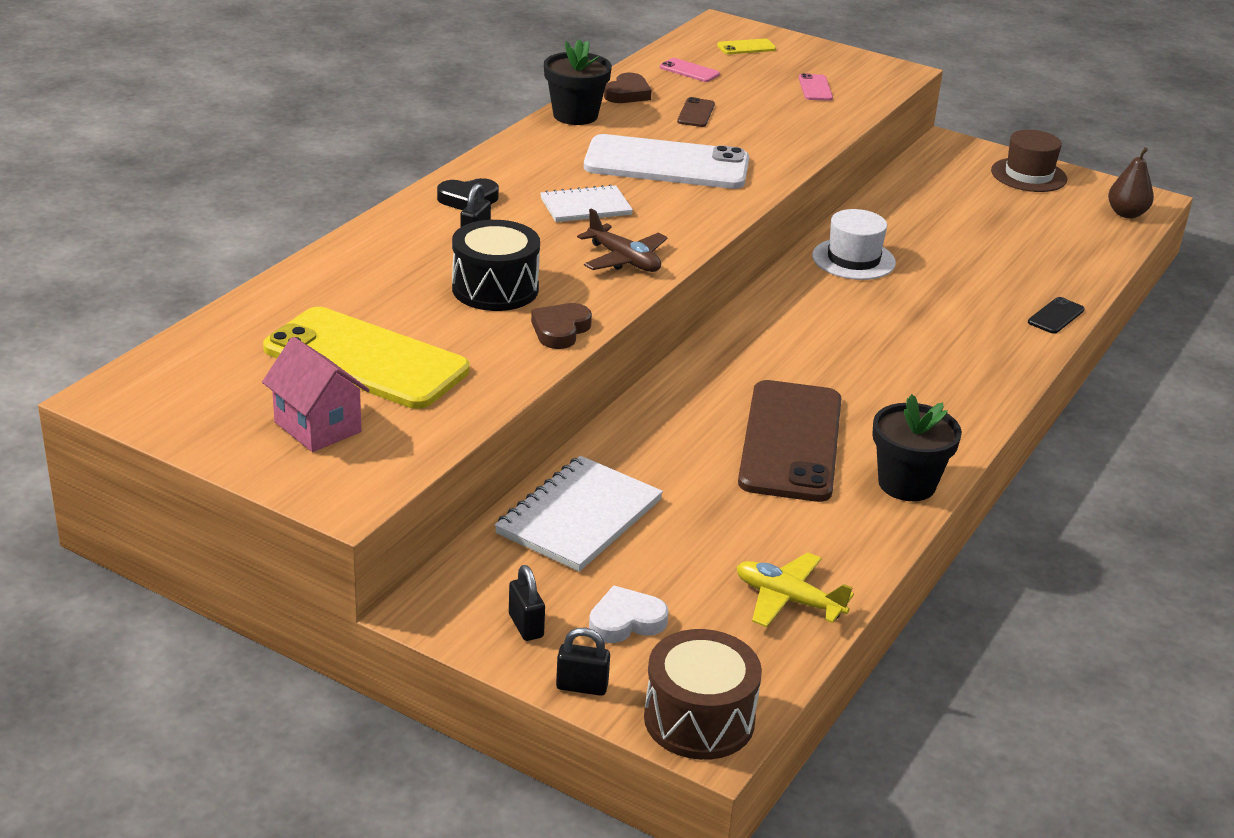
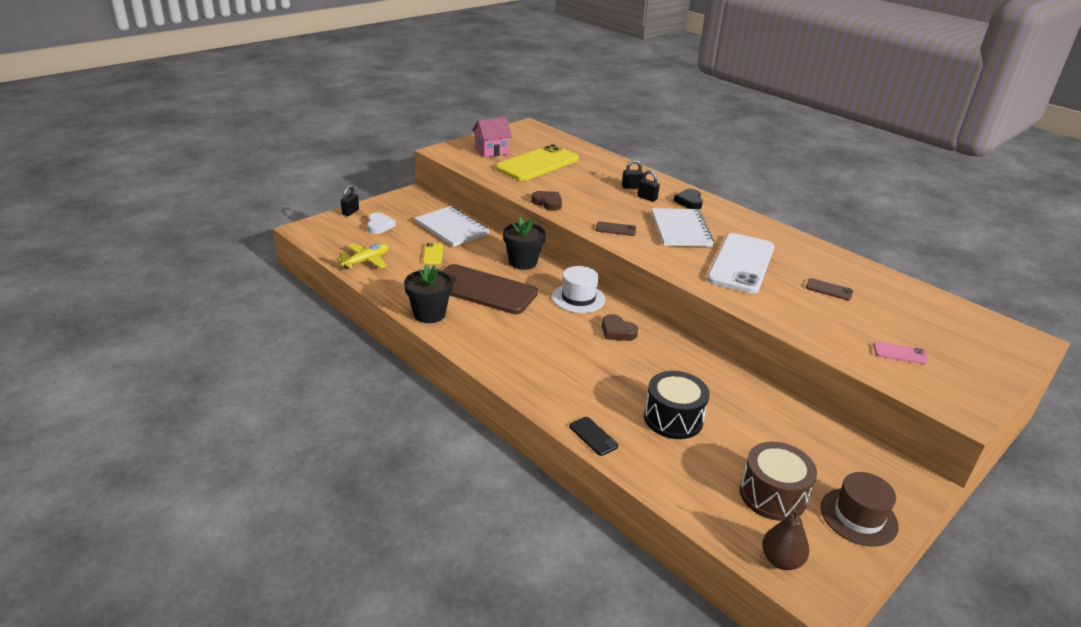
camera: 105 degrees right, 0 degrees up
black drum [452,220,540,311] -> black drum moved to [644,371,710,439]
black padlock [509,565,545,641] -> black padlock moved to [622,160,644,189]
white notebook [540,184,633,222] -> white notebook [651,208,714,247], size x1.53
black flower pot [544,39,612,125] -> black flower pot moved to [503,216,546,270]
brown plane [577,209,668,272] -> brown phone [596,221,636,236]
brown heart [604,73,652,103] -> brown heart moved to [602,314,638,341]
brown drum [644,629,762,760] -> brown drum moved to [740,442,817,521]
pink phone [660,58,720,82] -> none
yellow phone [717,39,776,54] -> yellow phone moved to [423,243,443,264]
white hat [812,209,896,280] -> white hat moved to [552,266,605,313]

